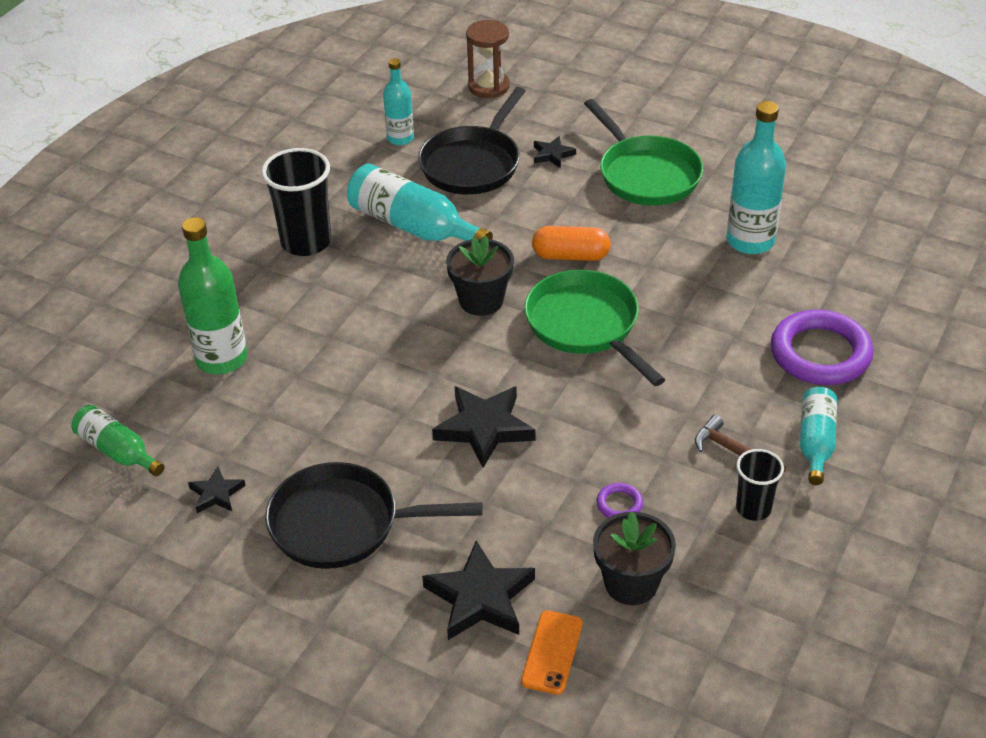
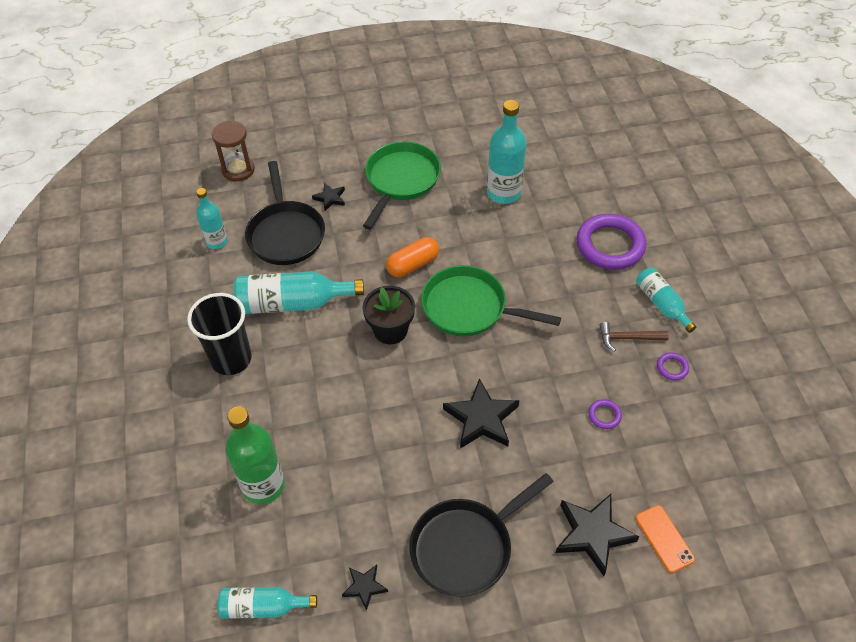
camera: 40 degrees left, 10 degrees up
green bottle [71,405,164,476] -> turquoise bottle [218,587,317,619]
green pan [584,99,703,206] -> green pan turned 90 degrees counterclockwise [363,141,441,229]
black flower pot [593,511,676,605] -> none
black cup [736,449,784,521] -> purple ring [657,352,689,381]

